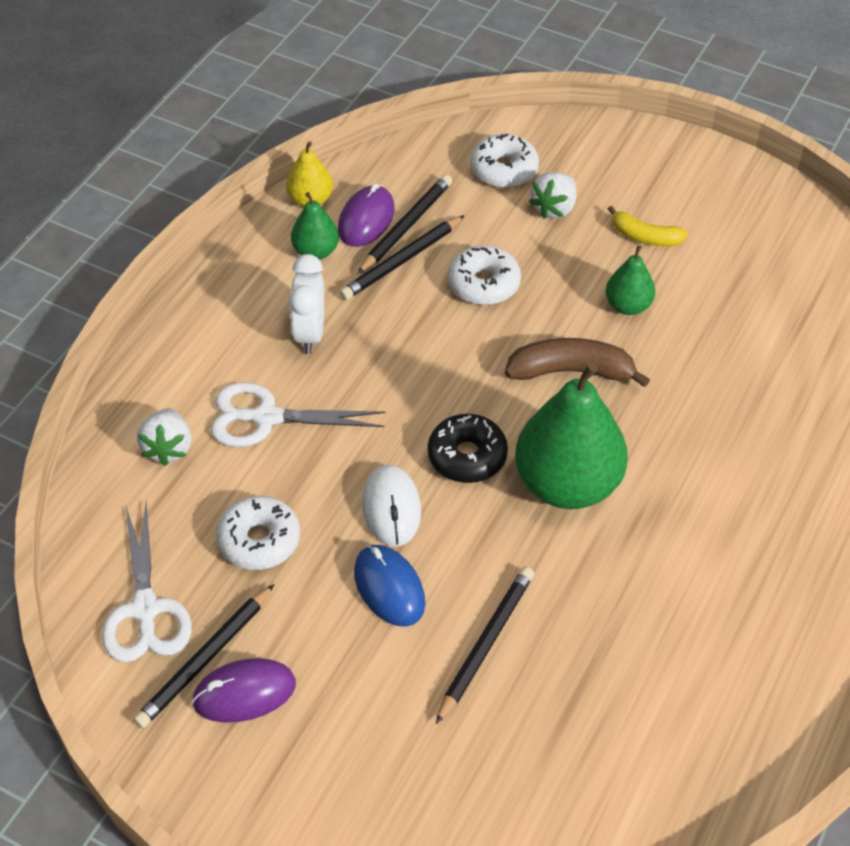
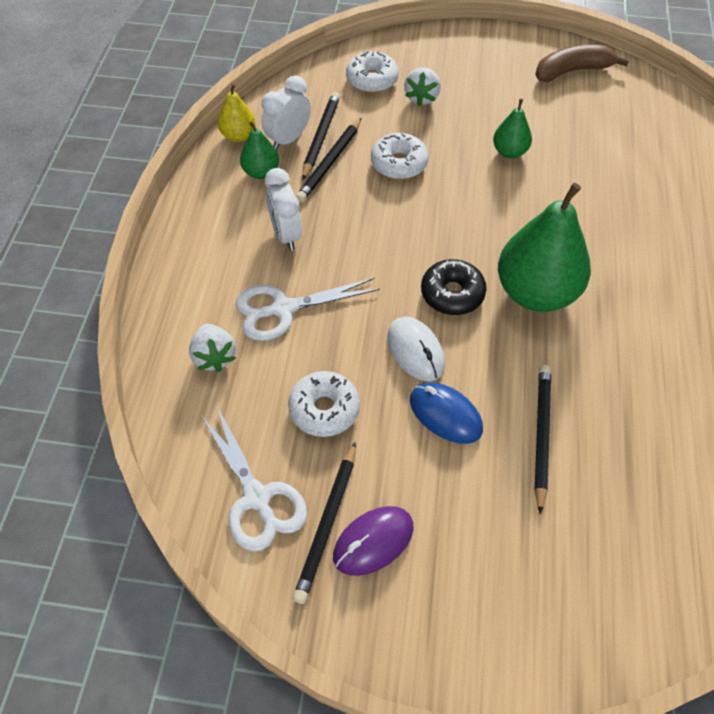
camera: 20 degrees left, 5 degrees up
purple mouse [338,183,395,247] -> white clock [262,75,311,150]
brown banana [505,338,650,387] -> brown banana moved to [535,45,629,82]
yellow banana [608,206,688,246] -> none

